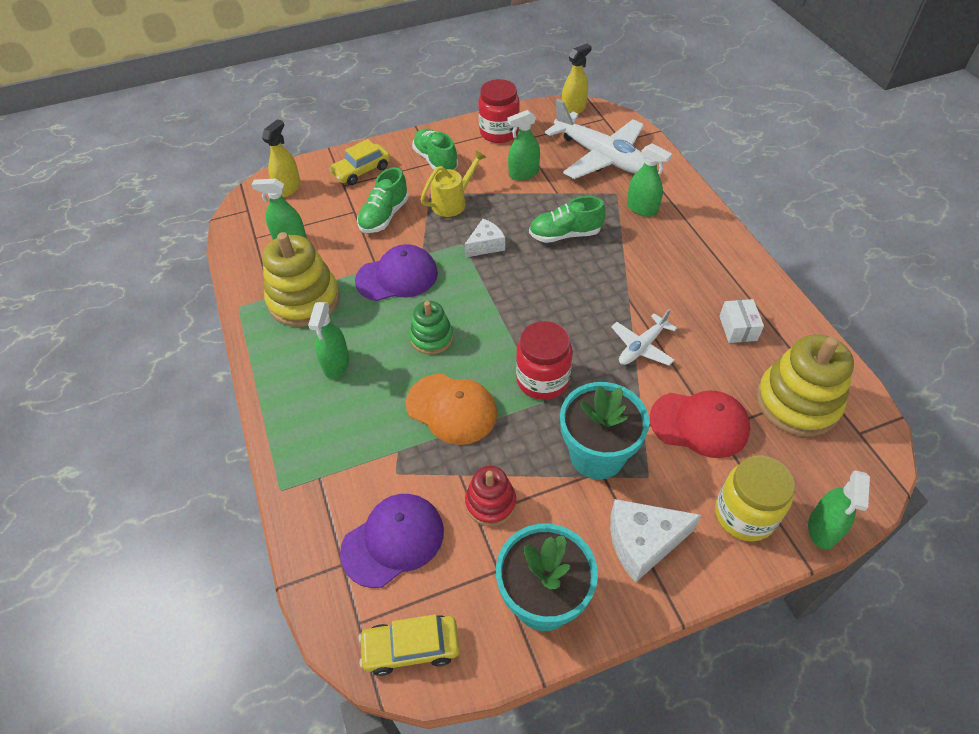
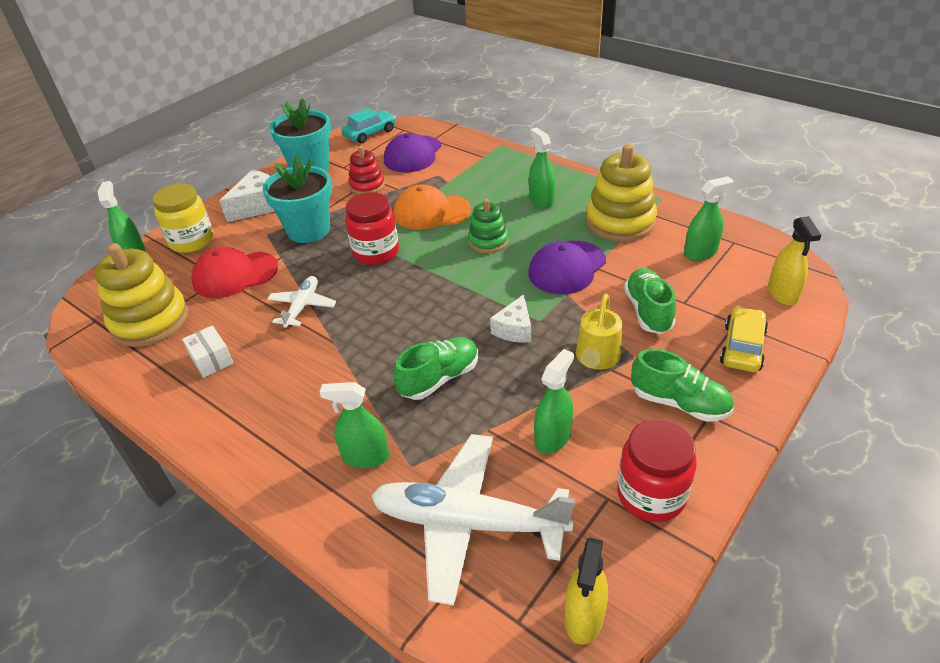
camera: 150 degrees right, 10 degrees down
yellow car [358,614,460,676] -> turquoise car [341,108,396,144]

